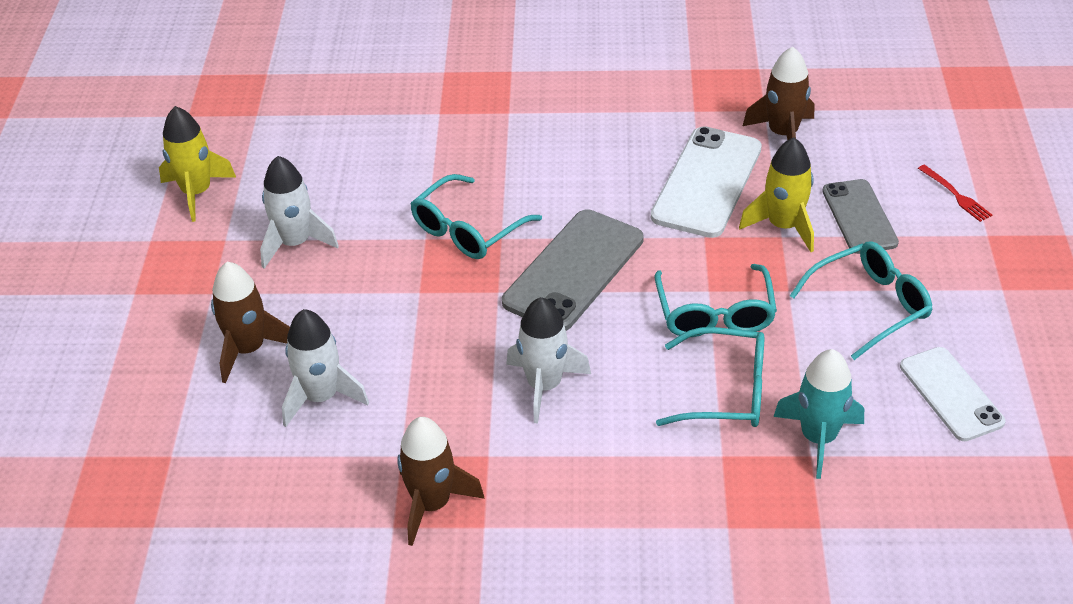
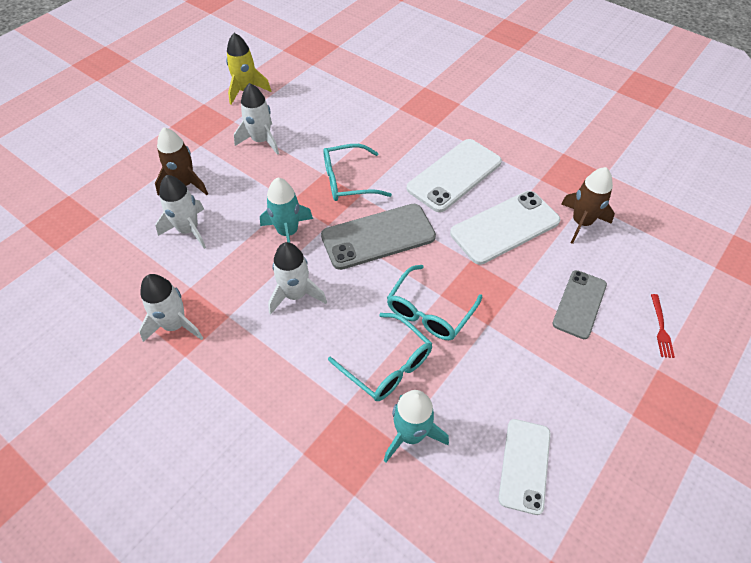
camera: 35 degrees right, 10 degrees up
brown rocket [397,417,485,546] -> white rocket [139,274,203,342]
yellow rocket [739,138,814,252] -> none
turquoise glasses [790,241,932,360] -> none
none -> turquoise rocket [260,177,313,243]
none -> white phone [407,139,502,212]

